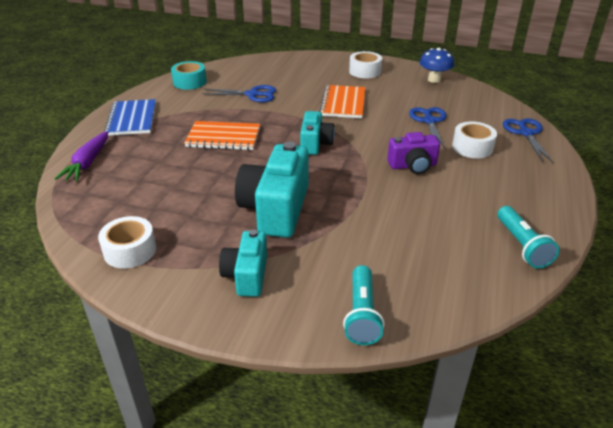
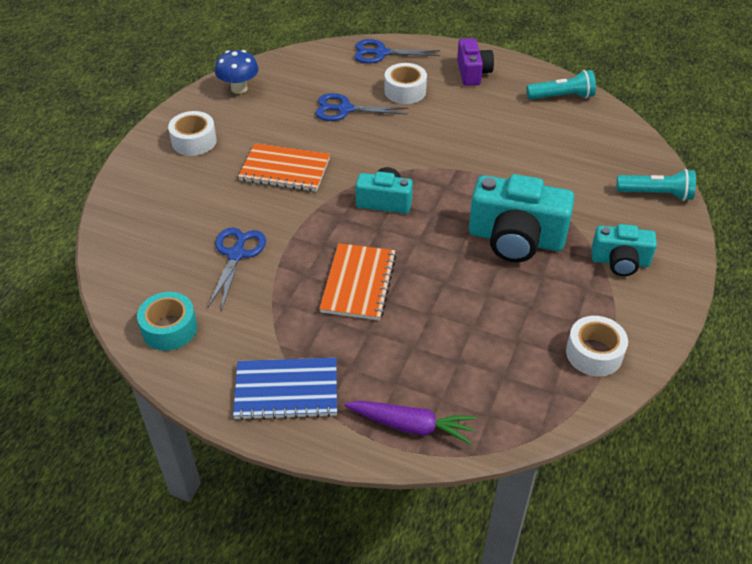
camera: 85 degrees left, 10 degrees up
purple camera [387,132,440,174] -> purple camera moved to [457,38,494,86]

